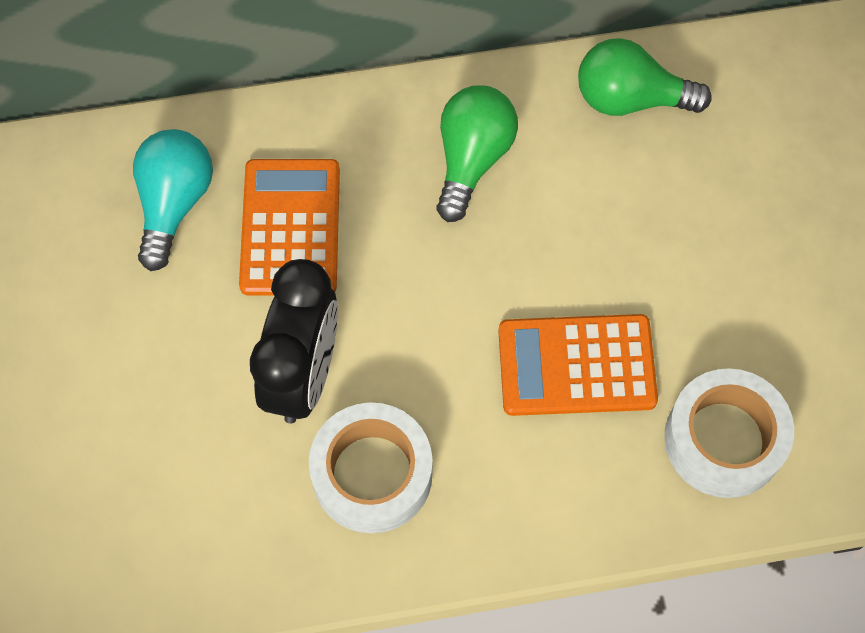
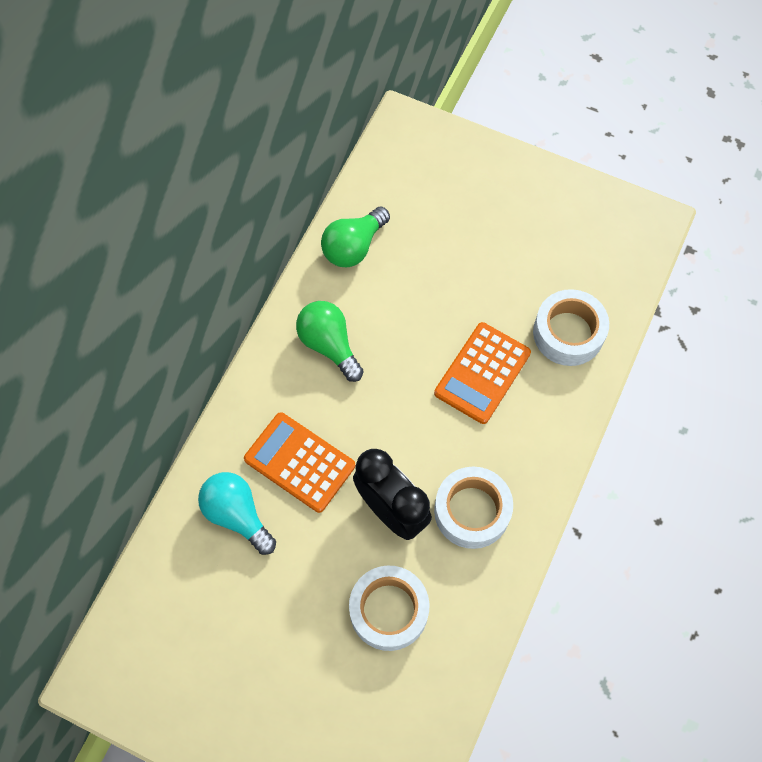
camera: 55 degrees left, 0 degrees up
none -> white tape [349,566,429,651]

